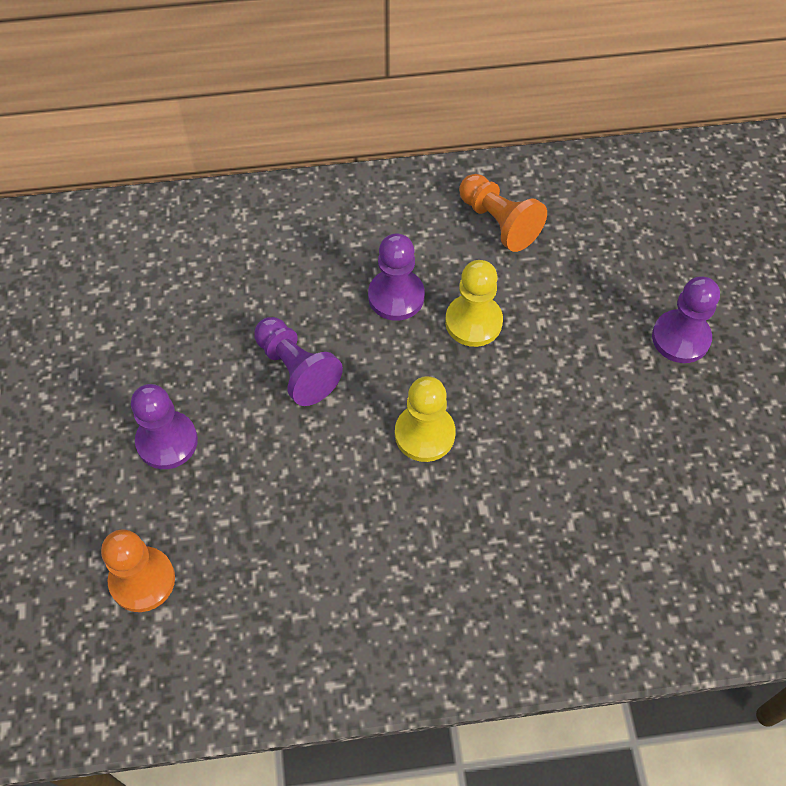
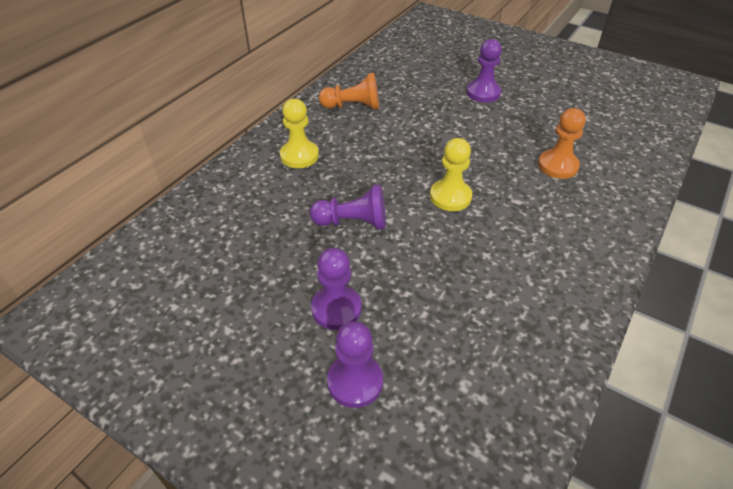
camera: 50 degrees left, 15 degrees down
orange pawn [101,529,175,612] -> orange pawn moved to [538,108,586,179]
purple pawn [368,234,425,321] -> purple pawn moved to [327,321,383,408]
yellow pawn [445,260,503,347] -> yellow pawn moved to [280,99,319,168]

